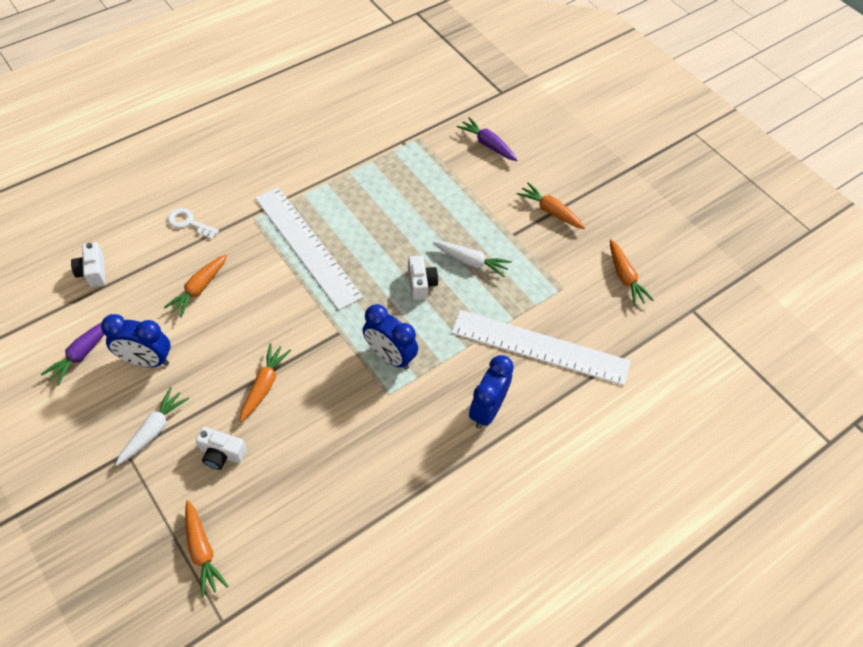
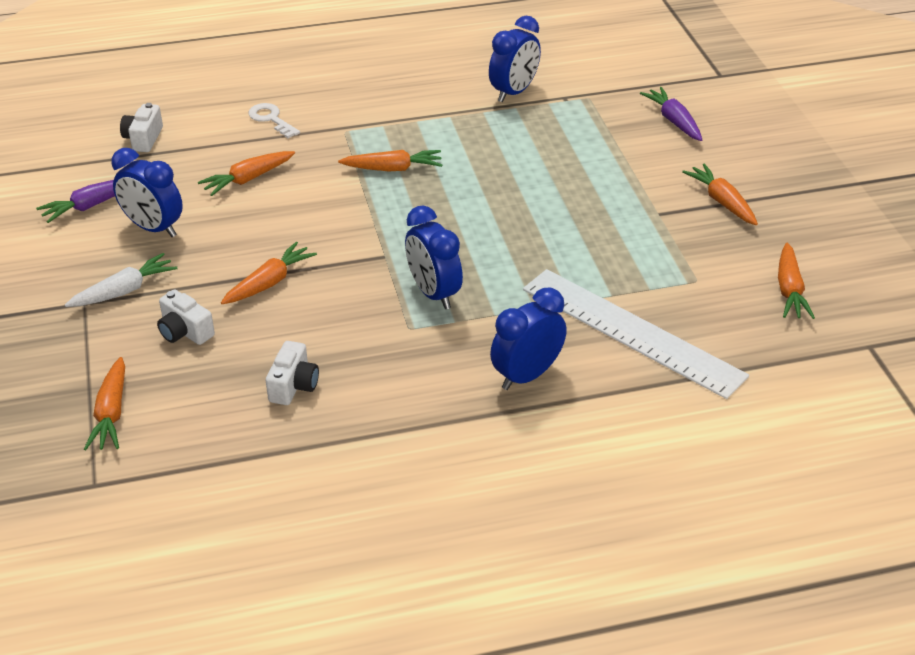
camera: 25 degrees right, 15 degrees down
white ruler [255,187,363,310] -> orange carrot [338,150,442,171]
white camera [408,256,438,300] -> white camera moved to [266,341,319,405]
white carrot [433,241,512,277] -> none
none -> blue clock [489,16,541,102]

